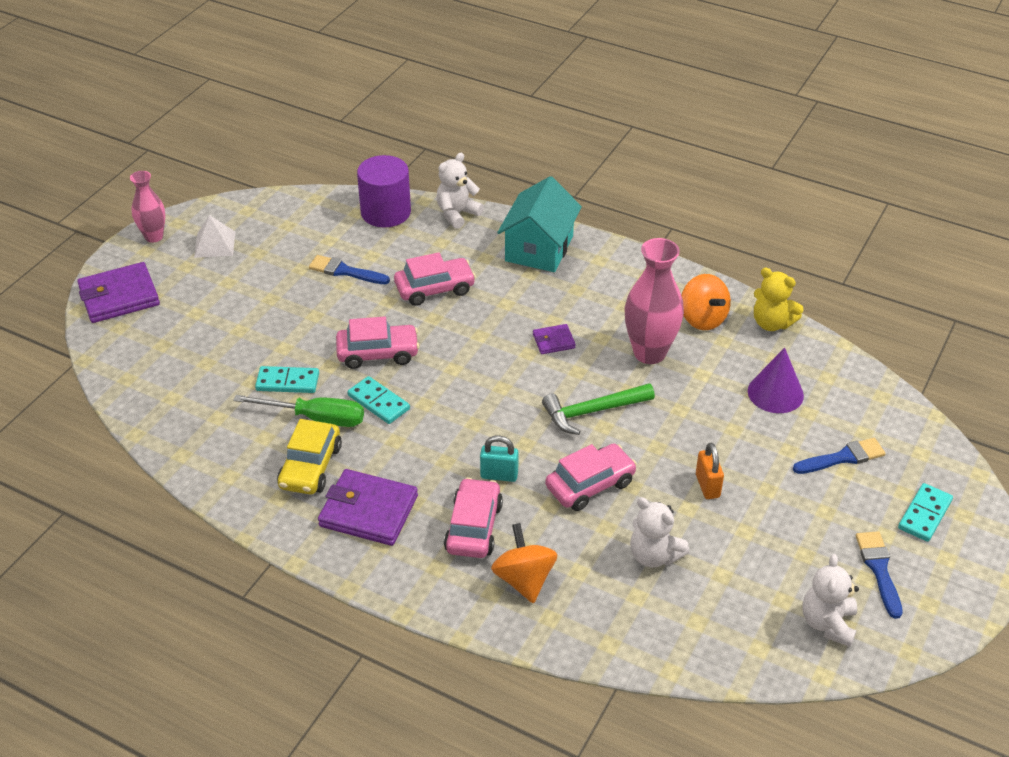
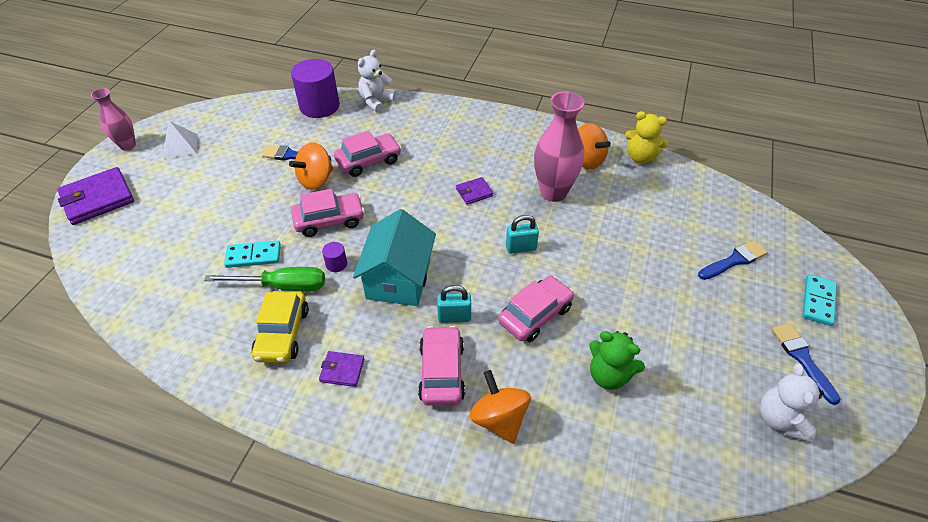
camera: 10 degrees left, 5 degrees up
purple wallet [318,469,418,546] -> purple wallet [319,351,365,387], size x0.51
turquoise domino [348,376,410,424] -> purple cylinder [322,242,347,272]
turquoise house [497,176,582,272] -> turquoise house moved to [353,209,436,306]
green hammer [542,383,655,435] -> turquoise padlock [506,215,539,254]
white teddy bear [630,497,690,567] -> green teddy bear [589,331,645,390]
orange padlock [696,443,724,499] -> none
purple cone [748,348,804,413] -> none
none -> orange spinning top [289,142,333,190]

